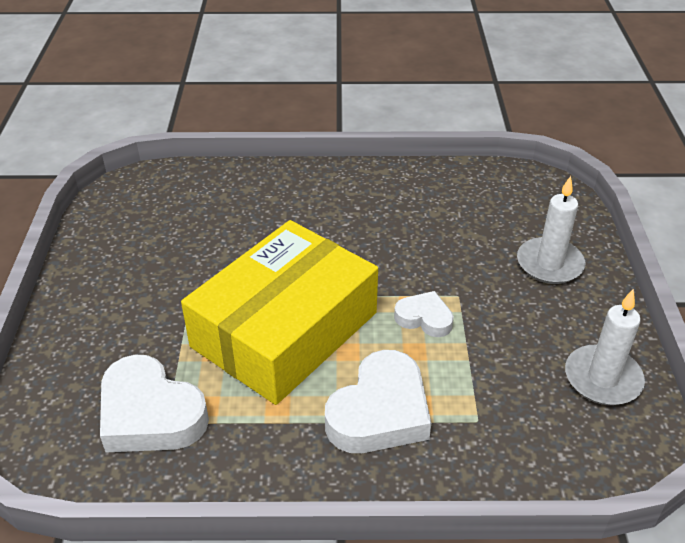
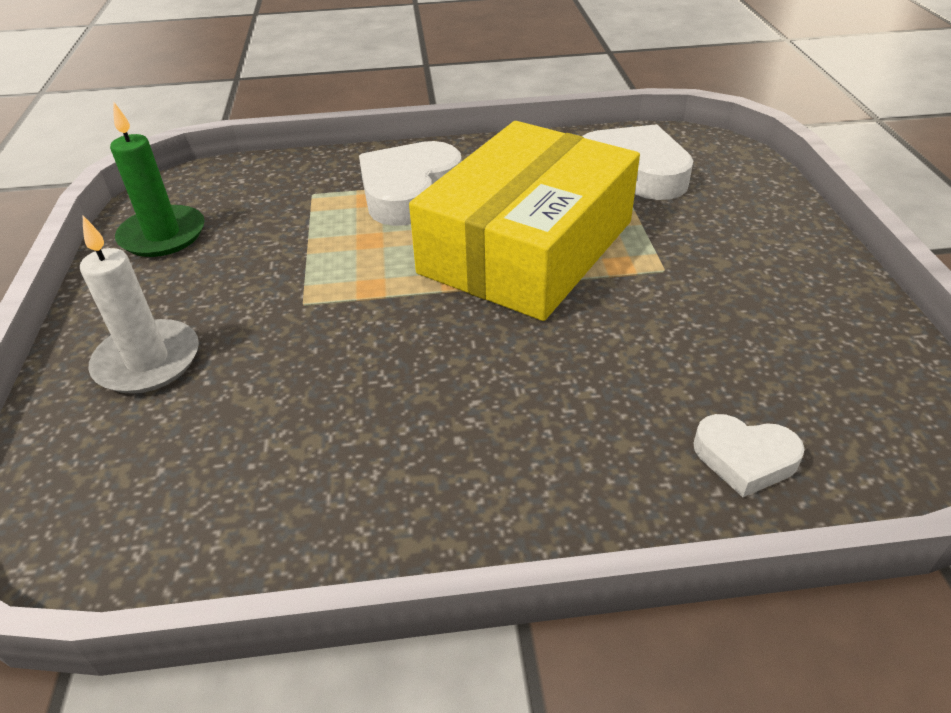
camera: 175 degrees right, 0 degrees up
white heart [394,291,454,337] -> white heart moved to [693,414,805,497]
white candle [565,289,645,405] -> green candle [110,101,205,257]

